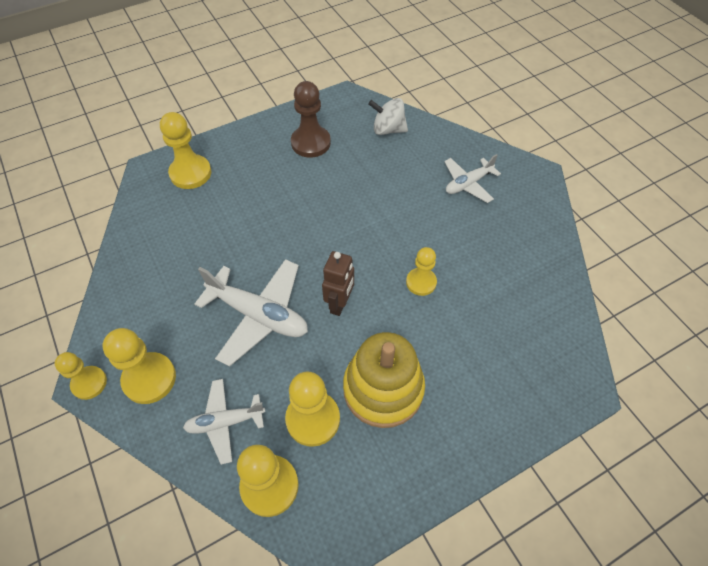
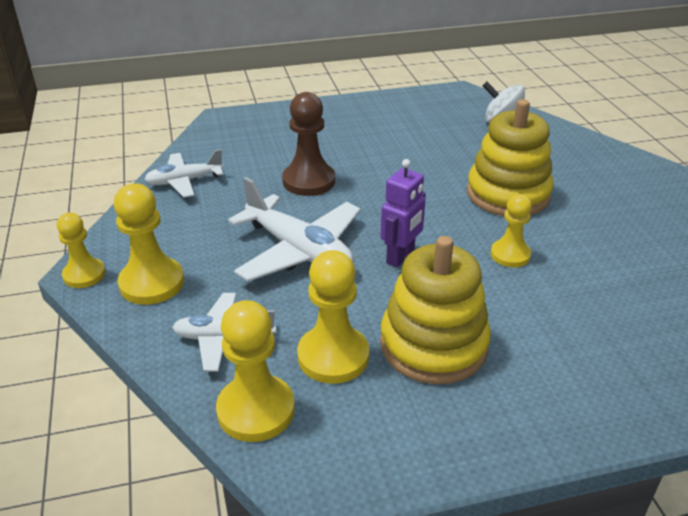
camera: 15 degrees right, 20 degrees down
yellow pawn [160,112,212,189] -> none
brown pawn [291,81,331,158] -> brown pawn moved to [282,92,335,196]
brown robot [322,251,354,316] -> purple robot [381,159,426,267]
white plane [444,154,501,203] -> white plane moved to [144,149,224,197]
none -> yellow stacking toy [467,99,554,216]

